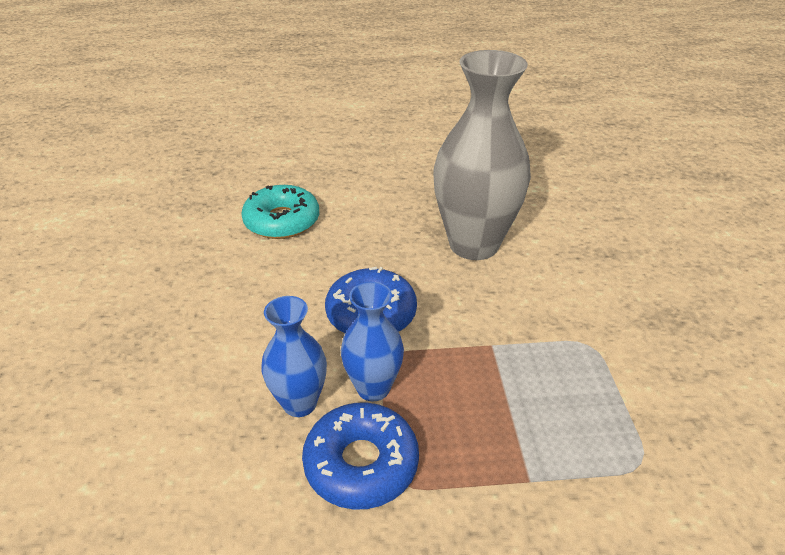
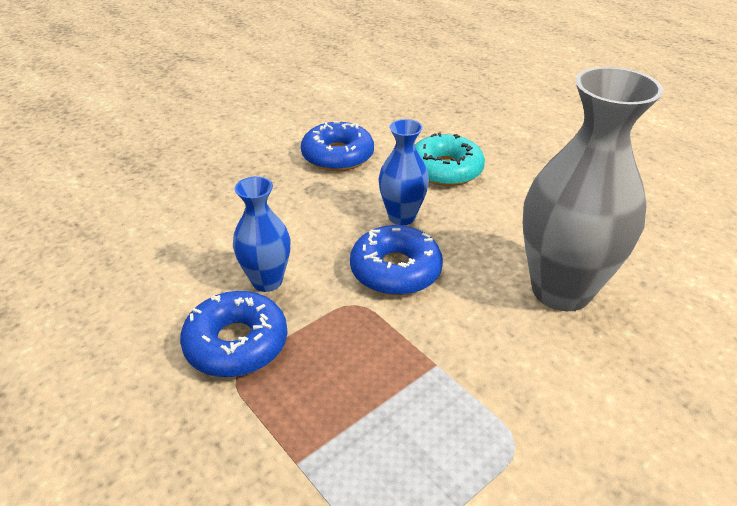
camera: 55 degrees right, 0 degrees up
blue vase [341,282,404,401] -> blue vase moved to [379,119,429,225]
none -> blue donut [301,121,374,171]

